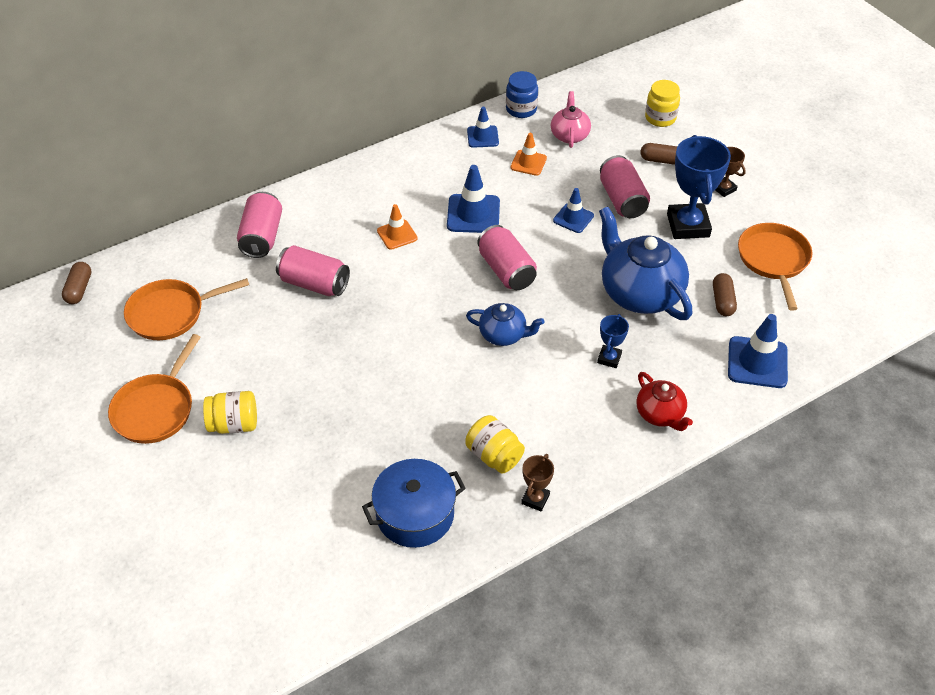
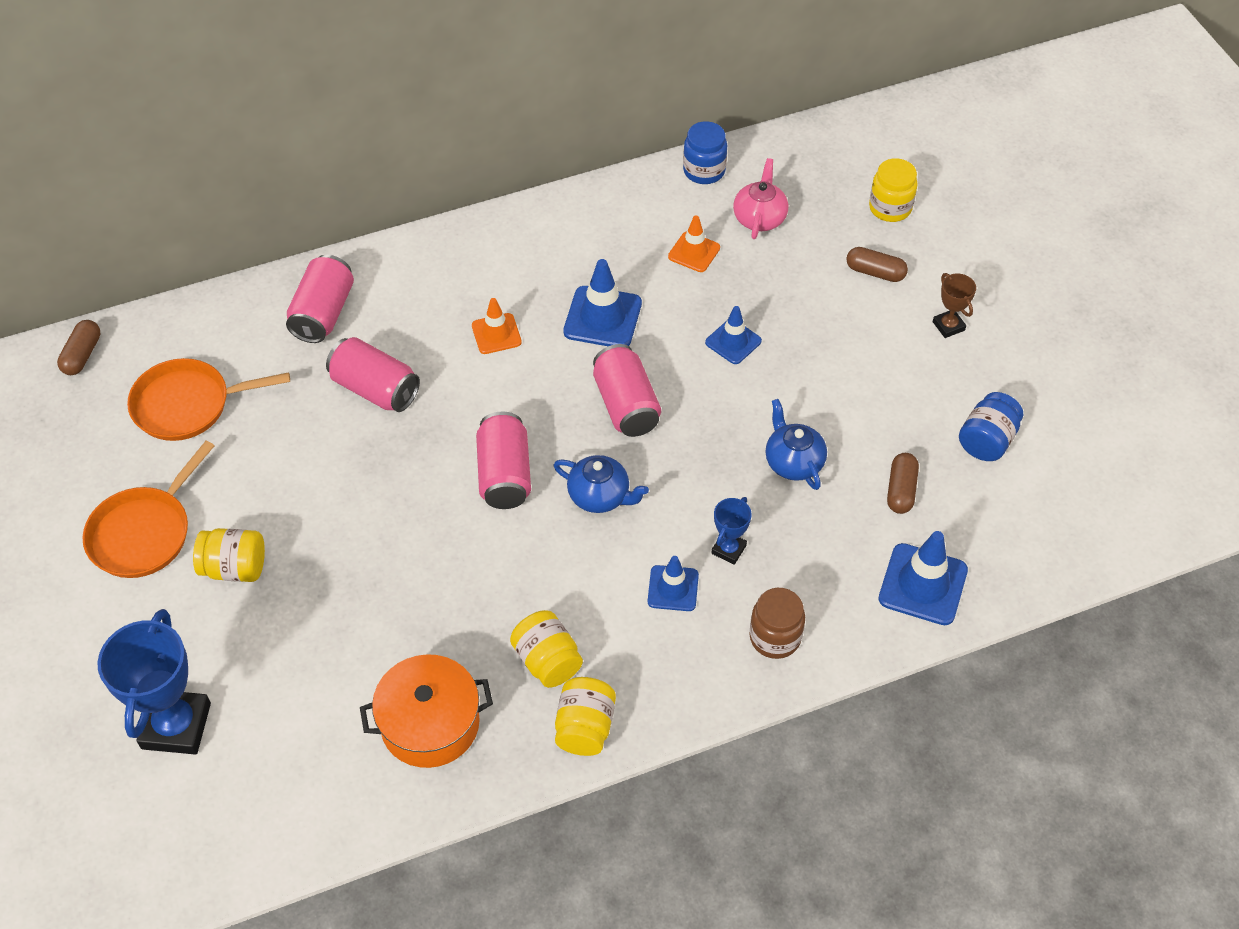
camera: 10 degrees right, 5 degrees up
blue pot [362,459,466,548] -> orange pot [360,654,493,768]
blue traffic cone [467,107,499,148] -> blue traffic cone moved to [648,556,699,611]
brown trophy [521,454,554,512] -> yellow jar [555,677,616,756]
blue teapot [599,207,692,320] -> blue teapot [766,399,827,490], size x0.54
pink can [600,155,650,218] -> pink can moved to [476,411,531,509]
red teapot [636,372,693,431] -> brown jar [749,588,805,659]
blue trophy [667,135,731,239] -> blue trophy moved to [97,609,211,755]
orange pan [738,223,812,311] -> blue jar [959,392,1023,461]

